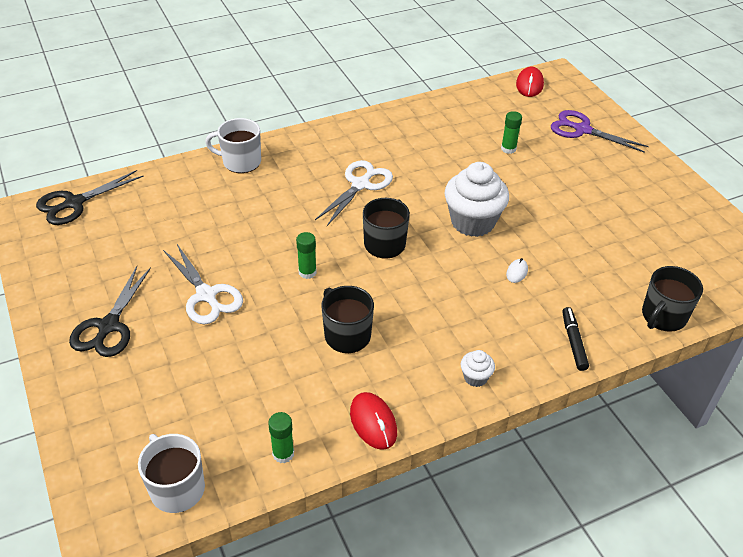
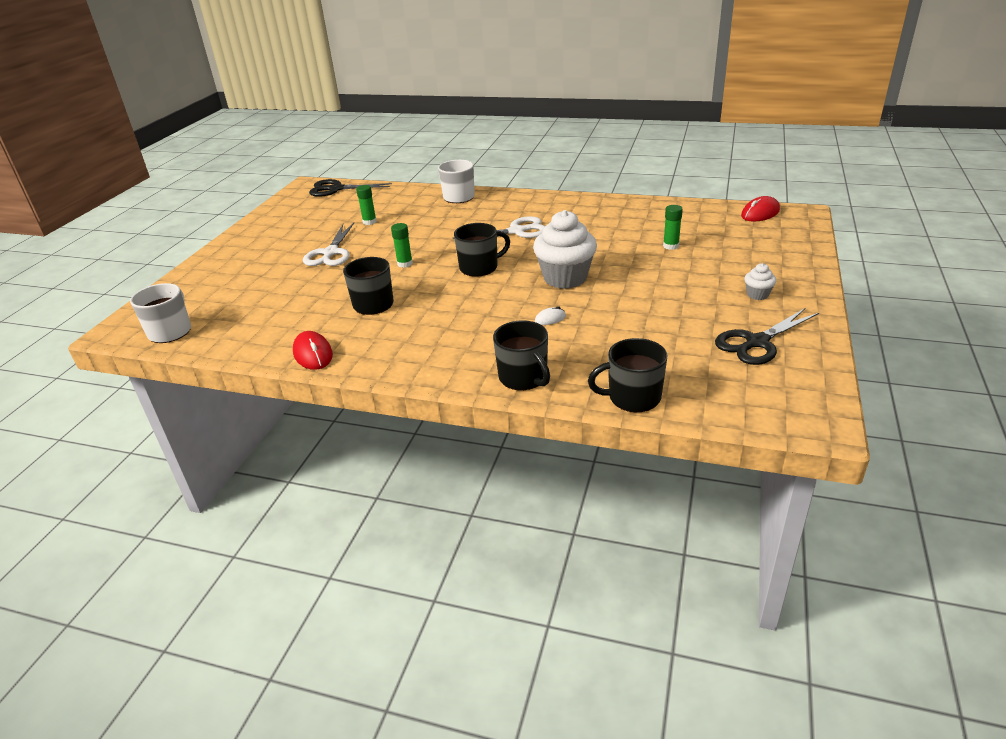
camera: 45 degrees right, 10 degrees down
black scissors [69,266,151,357] -> black scissors moved to [715,308,819,365]
green glue stick [268,412,294,463] -> green glue stick moved to [356,185,377,225]
red mouse [350,392,397,450] -> red mouse turned 45 degrees counterclockwise [293,331,333,370]
white cupcake [461,350,495,387] -> white cupcake moved to [744,263,776,300]
purple scissors [551,110,649,153] -> none
black marker [562,307,589,371] -> black mug [493,320,550,390]

